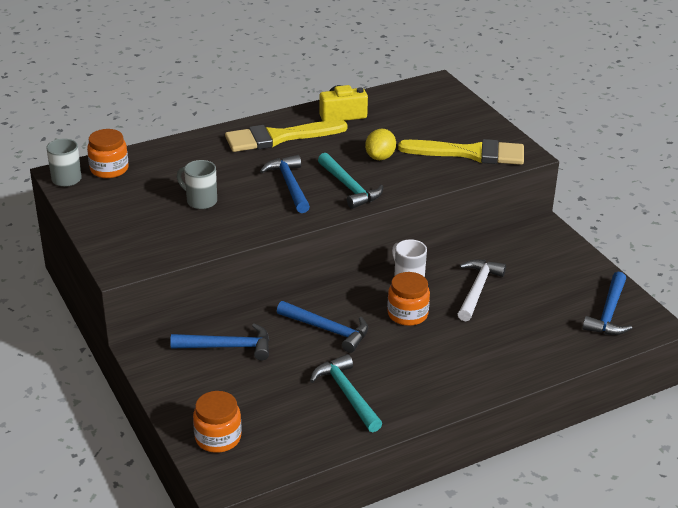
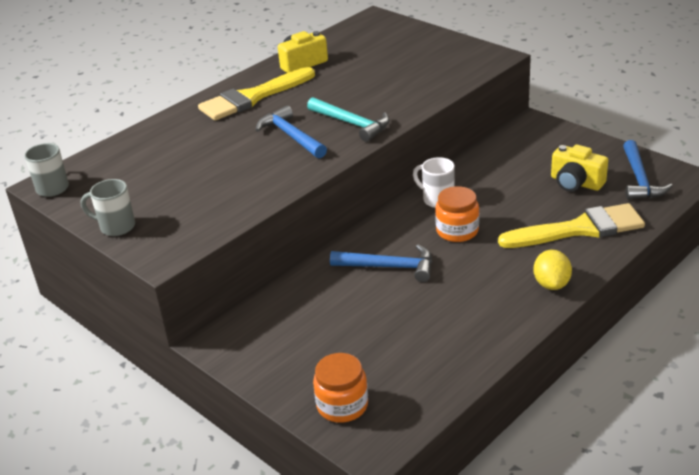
camera: 15 degrees left, 0 degrees up
orange jar [87,129,128,178] -> none
blue hammer [170,323,269,361] -> none
grey mug [177,160,217,209] -> grey mug moved to [81,179,135,236]
turquoise hammer [310,354,382,432] -> none
yellow lemon [365,129,396,160] -> yellow lemon moved to [533,250,572,290]
yellow brush [398,139,524,165] -> yellow brush moved to [498,203,645,248]
white hammer [458,260,506,321] -> none
none -> yellow camera [551,145,608,192]

